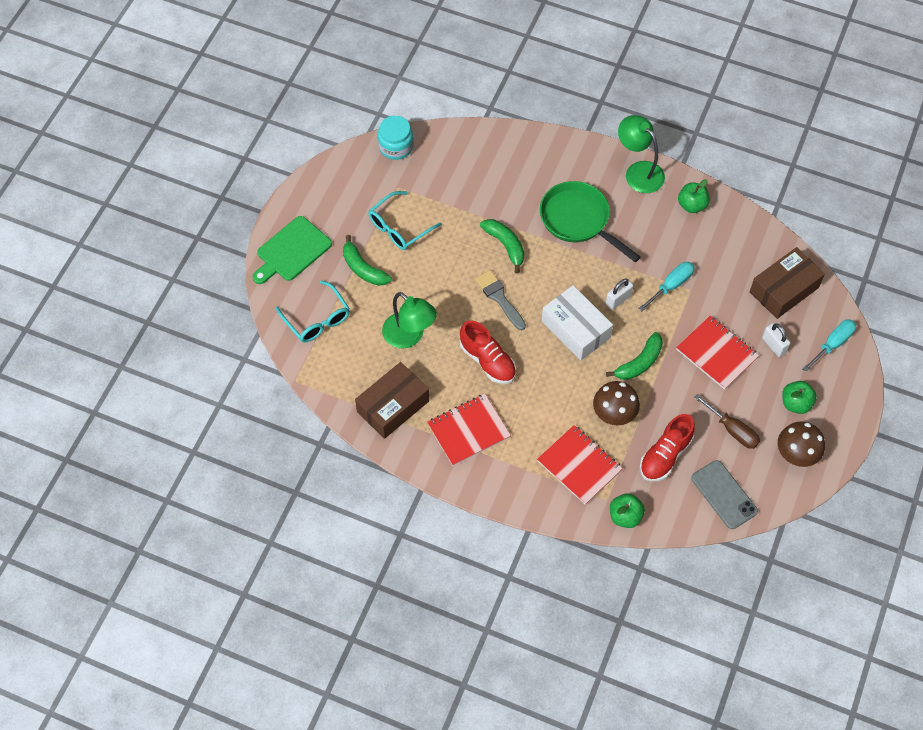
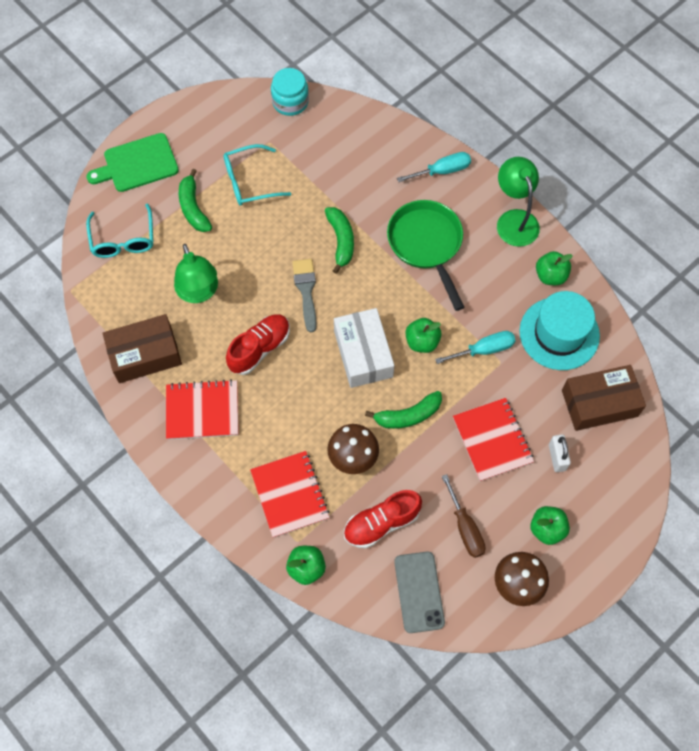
camera: 25 degrees right, 5 degrees up
red shoe [460,320,516,384] -> red shoe turned 120 degrees counterclockwise [226,314,290,375]
white padlock [606,278,633,310] -> green apple [406,318,441,353]
turquoise screwdriver [802,319,856,372] -> turquoise screwdriver moved to [397,152,471,182]
none -> turquoise hat [519,291,600,370]

